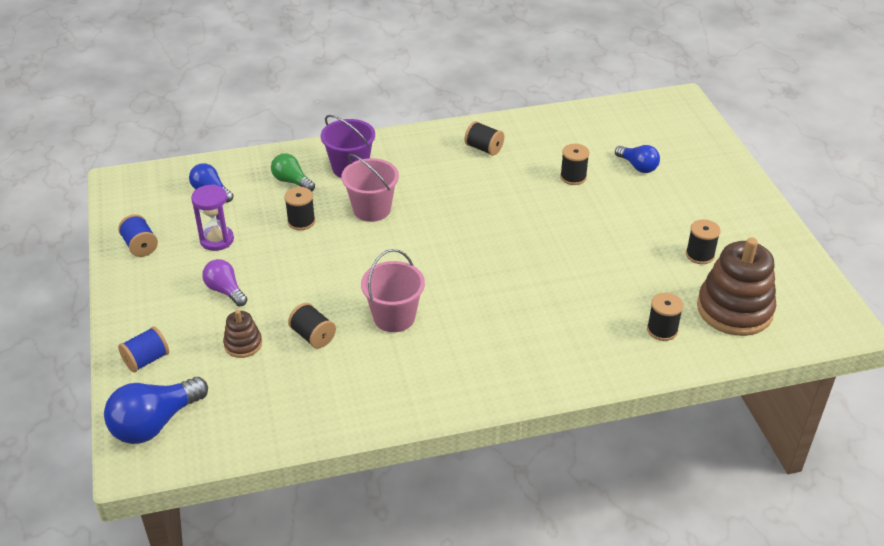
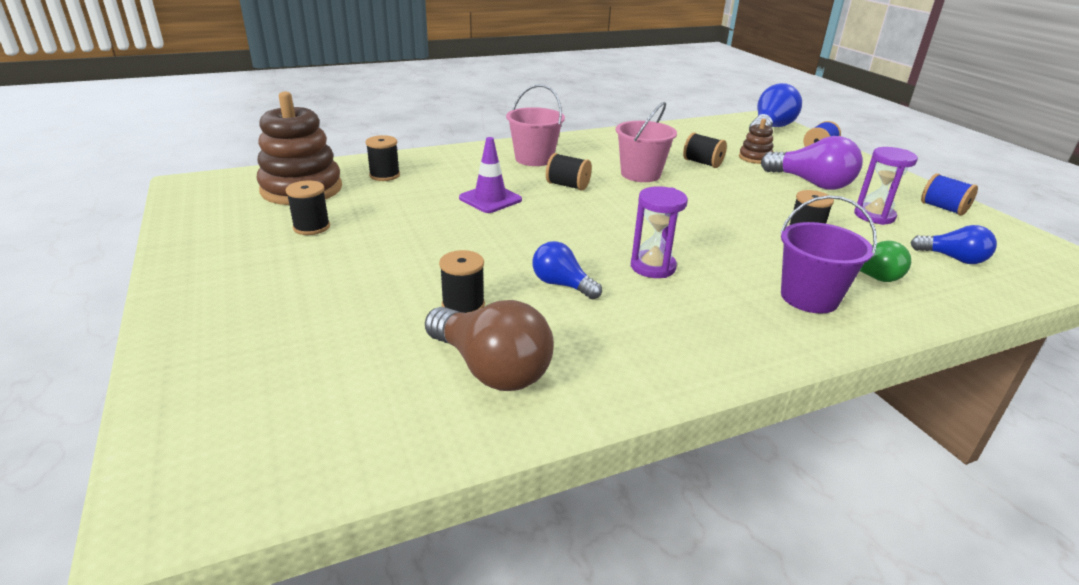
camera: 170 degrees right, 10 degrees down
purple light bulb [202,259,247,307] -> purple light bulb [761,136,863,190], size x1.66
pink bucket [342,154,399,222] -> pink bucket moved to [506,85,565,166]
black spool [465,121,504,156] -> black spool moved to [546,153,592,191]
blue light bulb [615,145,660,173] -> blue light bulb moved to [532,241,602,299]
none -> brown light bulb [425,300,554,391]
none -> purple traffic cone [459,137,522,213]
none -> purple hourglass [631,186,688,278]

